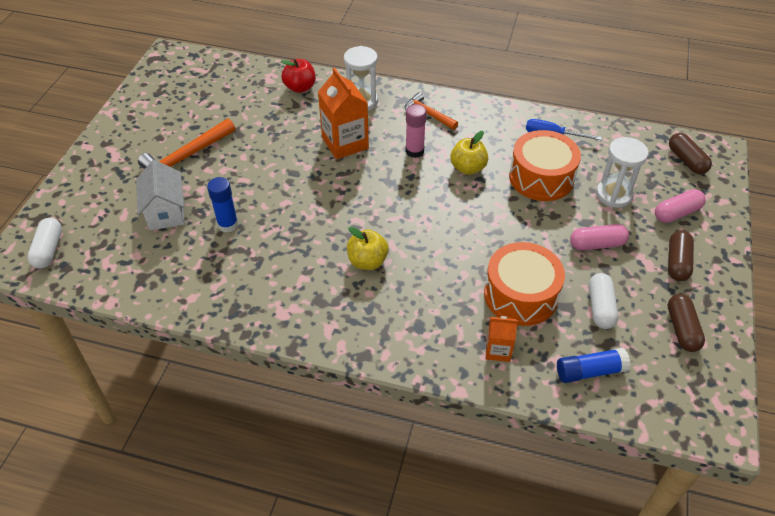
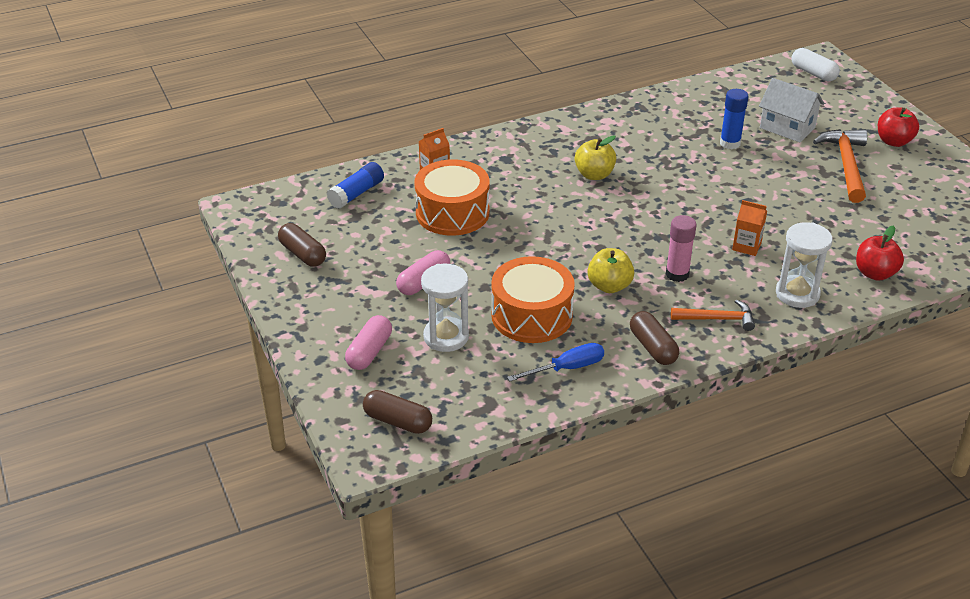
camera: 140 degrees right, 10 degrees down
orange carton [318,67,369,159] -> orange carton [732,200,767,256], size x0.54
white capsule [589,273,618,329] -> none
brown capsule [668,230,694,281] -> brown capsule moved to [630,311,679,365]
none -> red apple [878,107,919,147]

